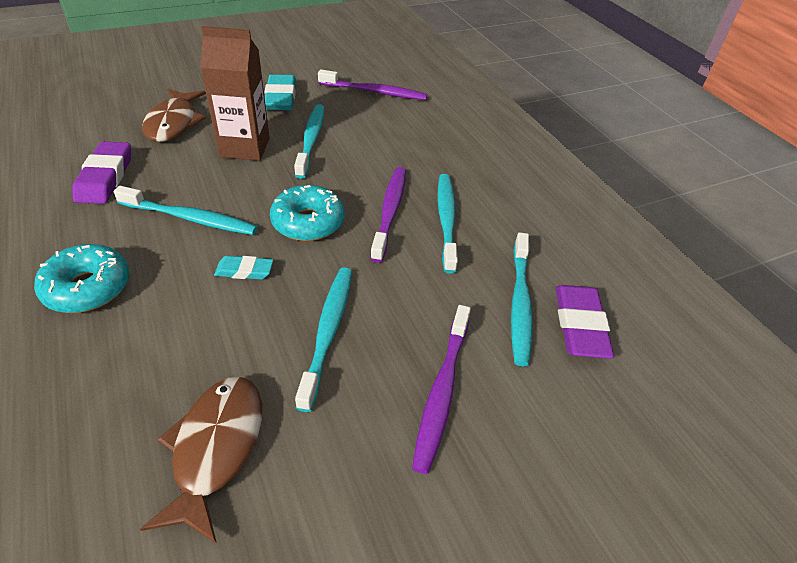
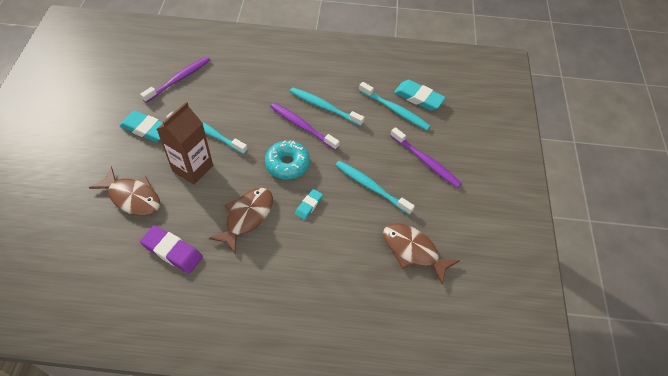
camera: 60 degrees left, 10 degrees up
turquoise donut [34,244,129,313] -> none
turquoise toothbrush [114,186,258,235] -> brown fish [209,188,273,254]
purple eraser [555,285,614,359] -> turquoise eraser [394,80,446,111]

